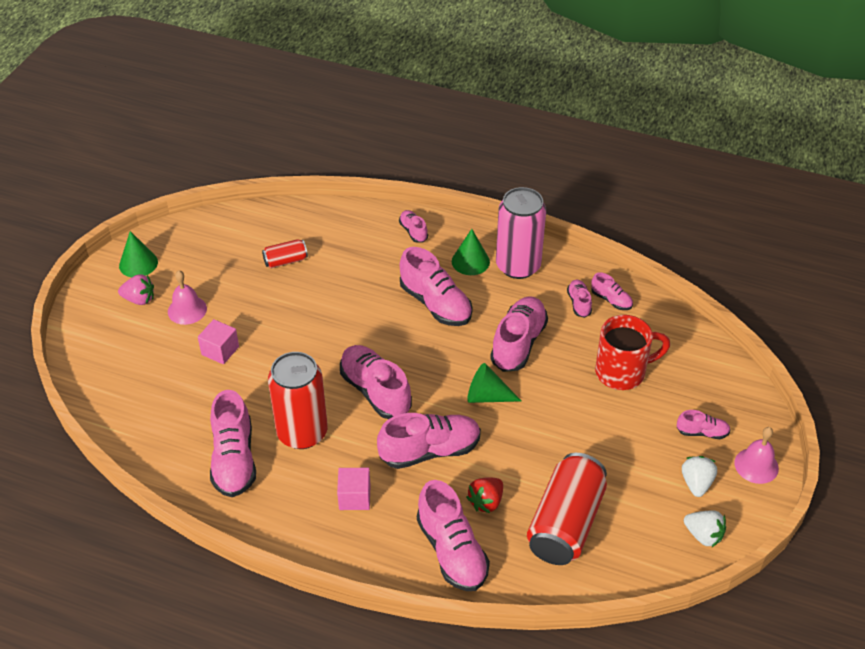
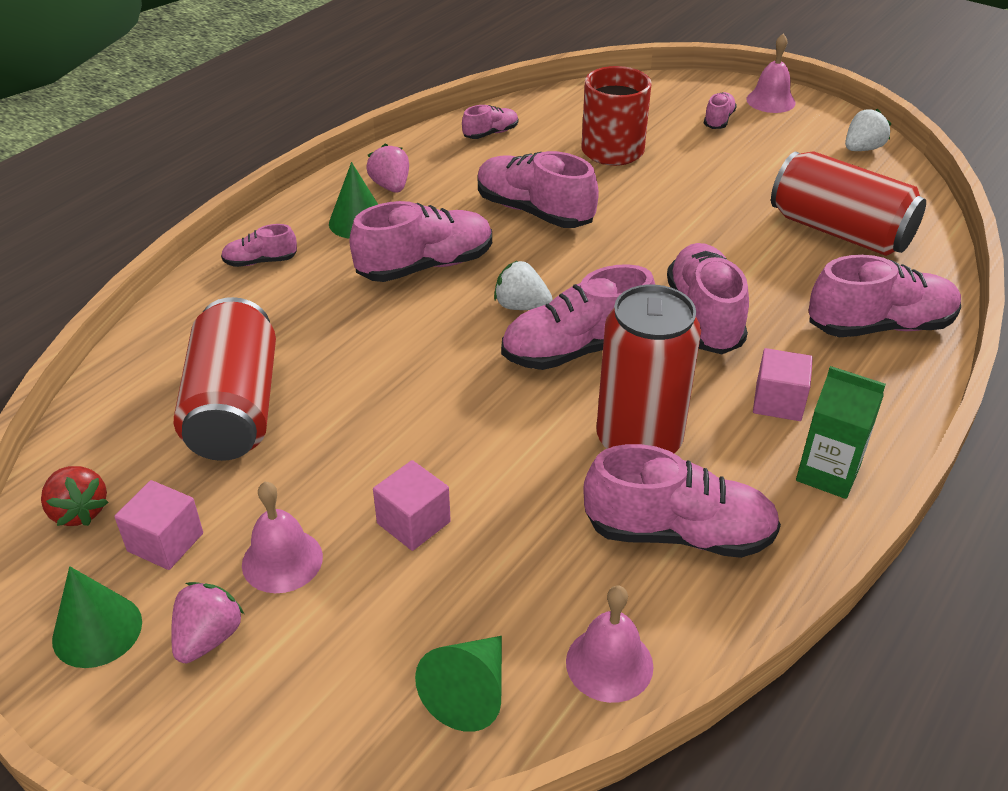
camera: 75 degrees left, 5 degrees down
red can [262,239,308,268] -> red can [174,297,276,461], size x2.09
red strawberry [466,477,503,513] -> red strawberry moved to [41,466,108,526]
green cone [467,363,521,403] -> green cone moved to [415,636,502,732]
pink can [496,187,546,279] -> pink strawberry [366,143,409,193]
pink shoe [567,280,592,318] -> none
white strawberry [682,456,717,497] -> white strawberry moved to [494,260,553,310]
none -> pink cube [114,480,203,570]
none -> pink bell [566,585,654,703]
none -> green carton [796,366,886,499]

